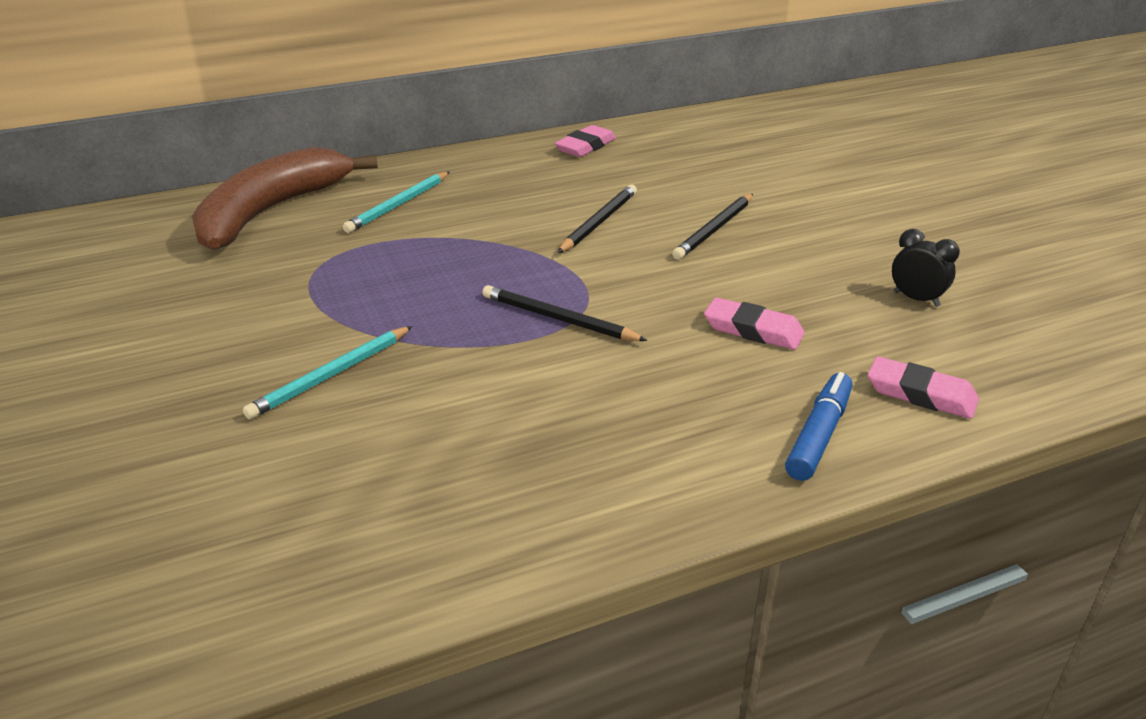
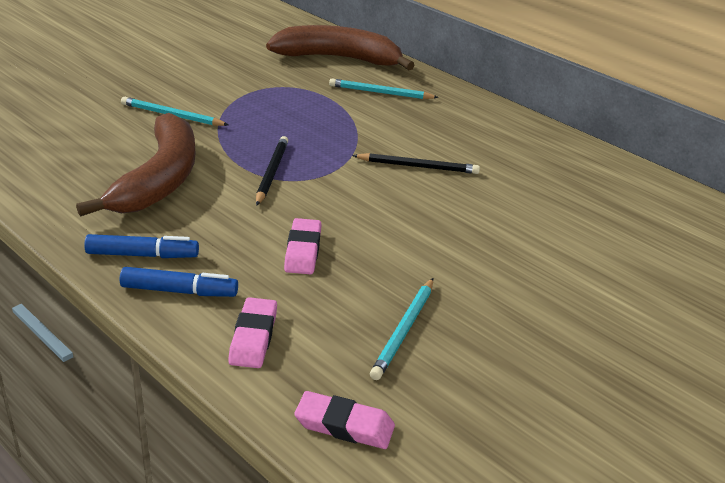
camera: 65 degrees right, 0 degrees up
pink eraser [555,125,616,157] -> pink eraser moved to [294,391,395,449]
black pencil [672,194,753,260] -> none
black clock [892,229,960,307] -> turquoise pencil [370,278,433,380]
none -> brown banana [76,113,196,216]
none -> blue marker [84,234,199,258]

